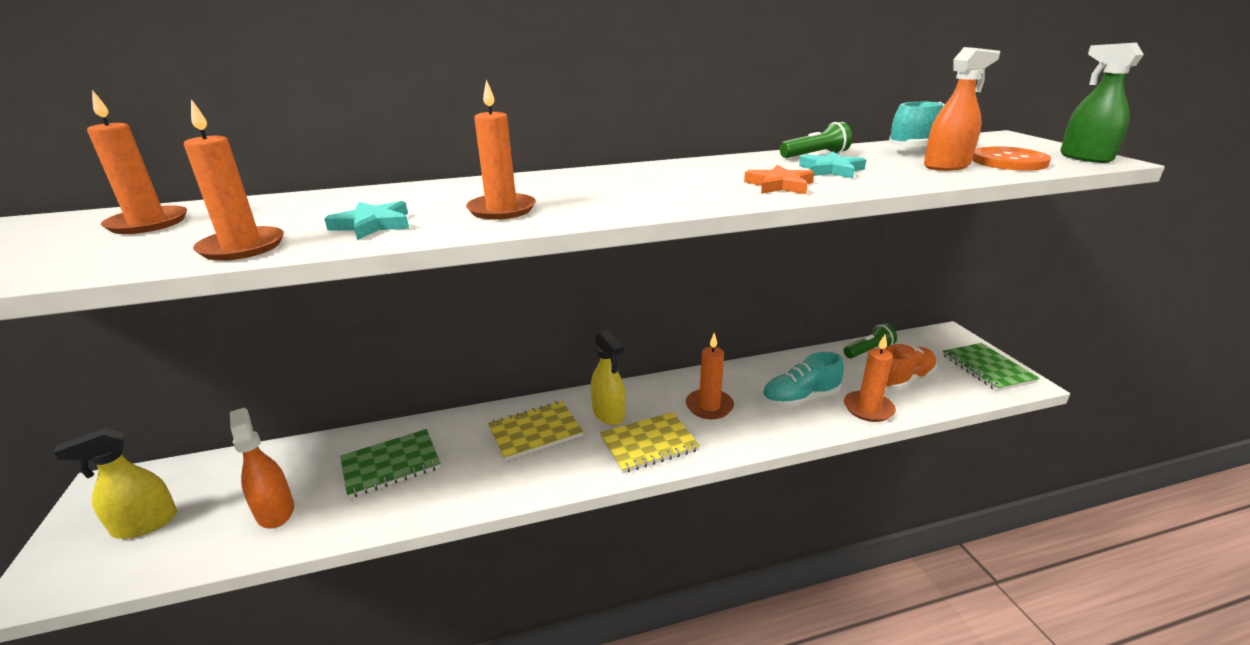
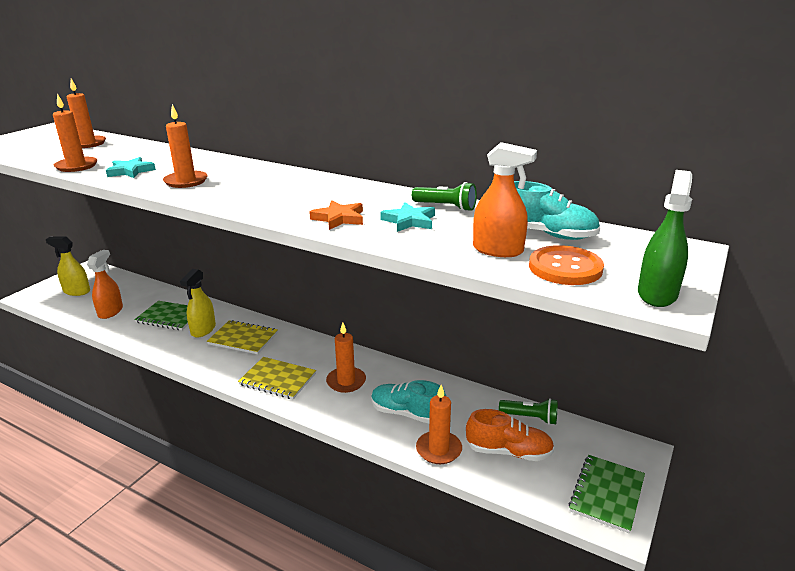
camera: 45 degrees right, 0 degrees up
yellow spray bottle [591,330,626,425] -> yellow spray bottle moved to [180,269,216,337]

